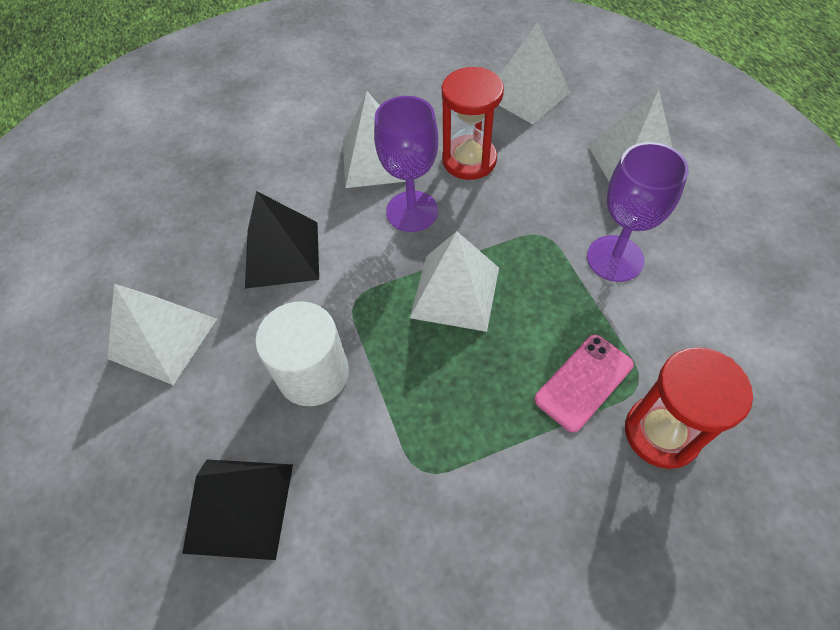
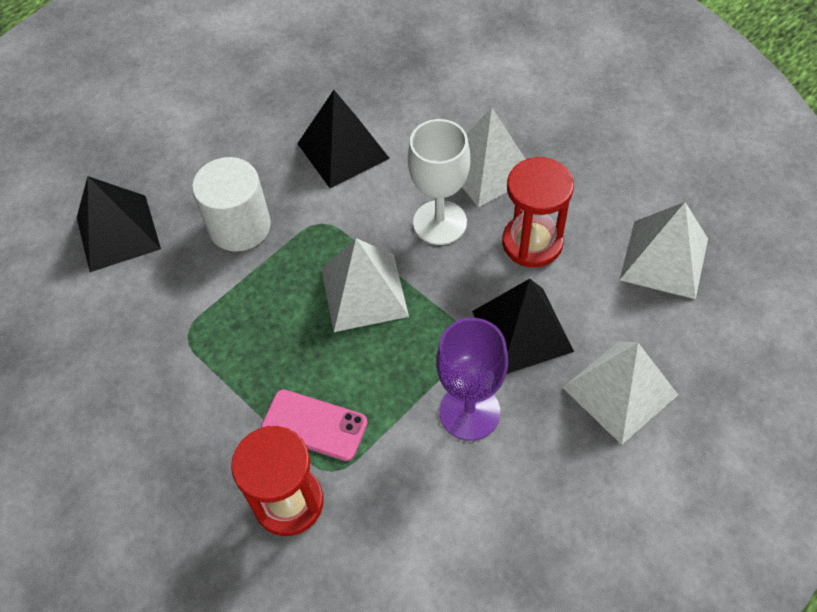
camera: 65 degrees right, 0 degrees up
white pyramid [107,284,217,385] -> none
purple goblet [374,96,438,232] -> white goblet [408,119,470,245]
none -> black pyramid [472,279,574,374]

